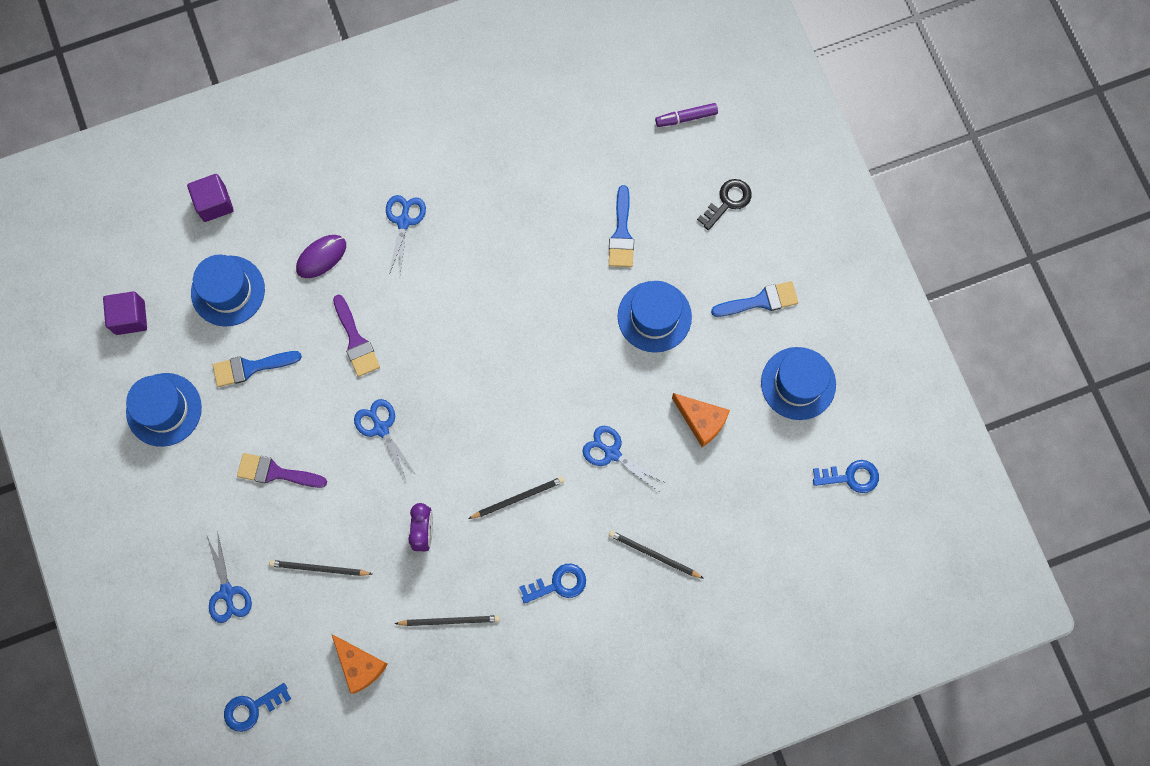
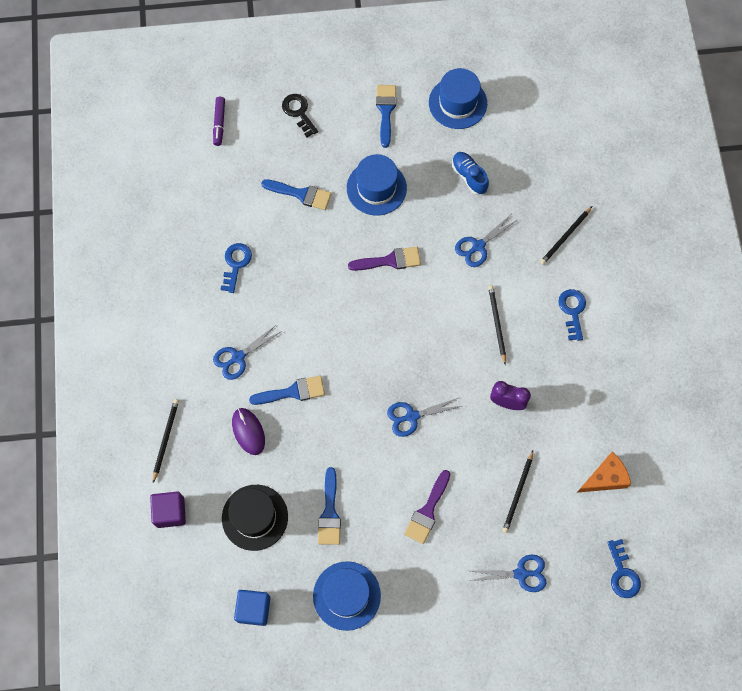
camera: 75 degrees left, 5 degrees down
purple cube [103,292,147,335] -> blue cube [234,590,270,626]
blue hat [191,255,265,327] -> black hat [222,485,288,551]
purple brush [333,295,380,377] -> purple brush moved to [348,246,421,271]
blue scissors [386,195,426,275] -> blue scissors turned 60 degrees counterclockwise [213,325,282,380]
black pencil [394,615,500,626] -> black pencil moved to [153,399,179,483]
orange cheese [672,393,730,447] -> blue shoe [452,152,489,195]
blue key [813,460,879,493] -> blue key moved to [221,243,252,293]
none -> blue brush [249,376,325,405]

